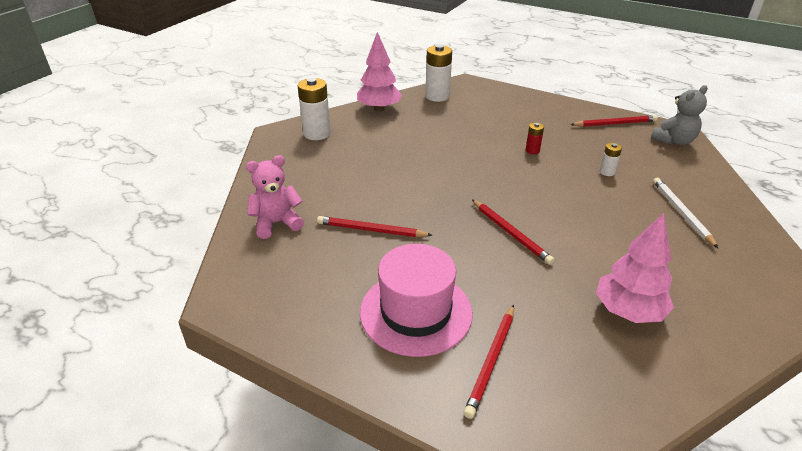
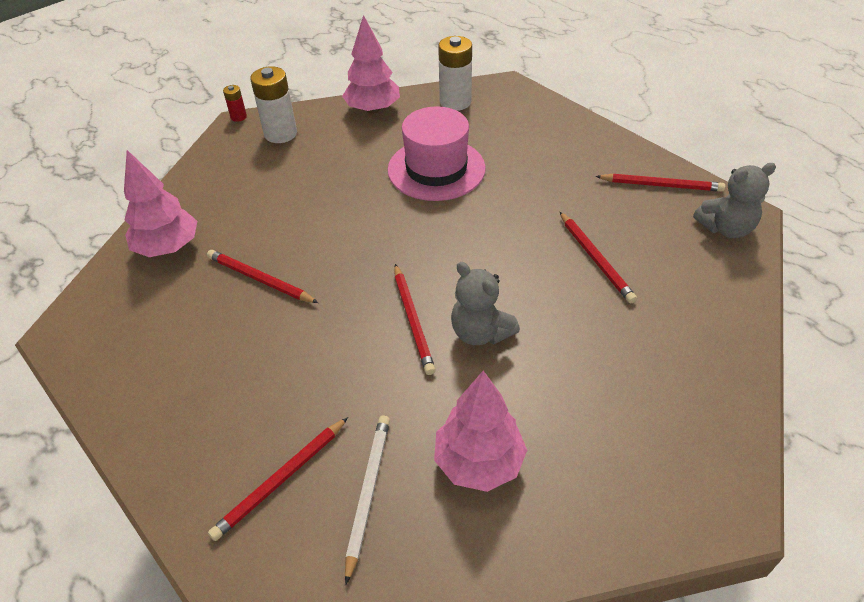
camera: 20 degrees right, 10 degrees up
pink teddy bear [246,155,304,239] -> pink tree [124,150,197,257]
pink hat [360,244,473,357] -> pink hat moved to [388,107,486,201]
red battery [526,123,544,154] -> red battery moved to [223,85,247,122]
white battery [600,143,622,176] -> red pencil [560,212,637,303]
white pencil [653,178,718,248] -> white pencil moved to [345,416,390,584]
none -> grey teddy bear [451,262,520,345]

